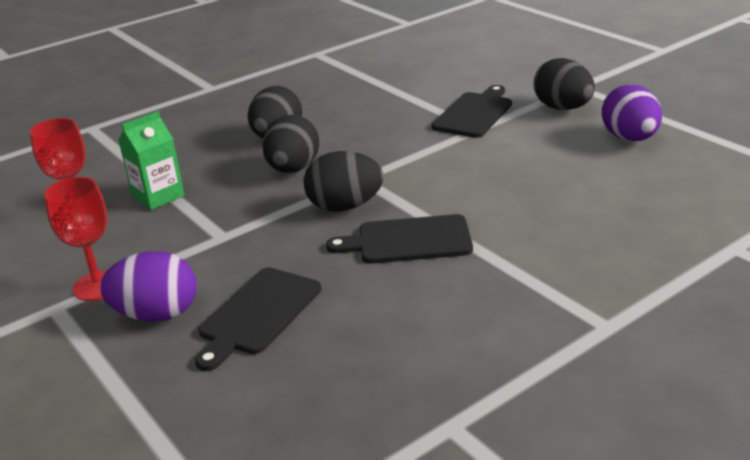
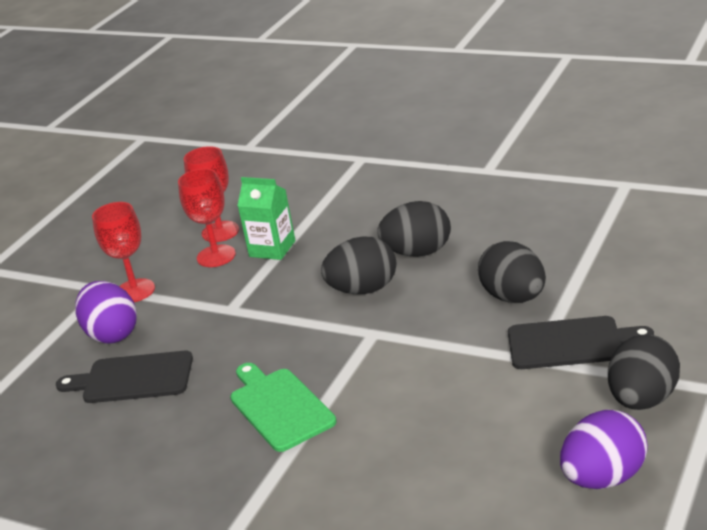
camera: 65 degrees right, 0 degrees up
black egg [304,151,384,212] -> black egg moved to [478,241,546,303]
black cutting board [326,214,473,264] -> green cutting board [230,363,336,452]
none -> red goblet [178,169,236,267]

